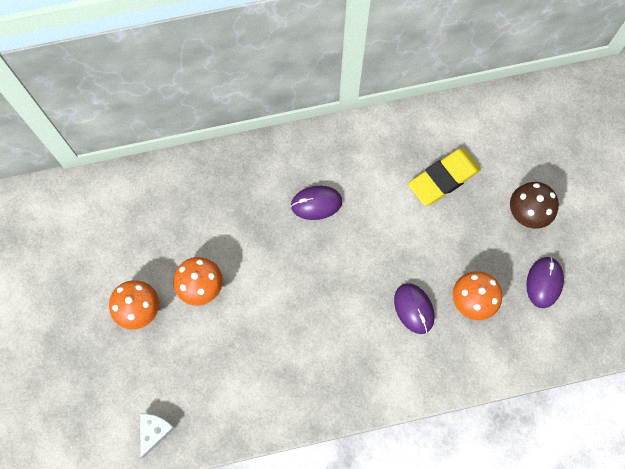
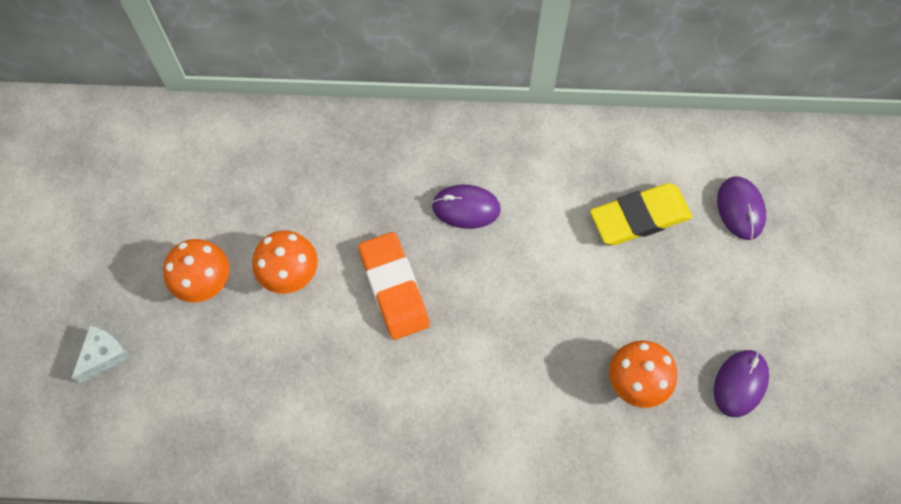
camera: 15 degrees right, 5 degrees down
white cheese [140,413,176,458] -> white cheese moved to [72,325,131,383]
purple mouse [394,283,434,334] -> purple mouse moved to [717,176,766,240]
brown mushroom [510,182,559,229] -> none
none -> orange eraser [358,232,430,340]

